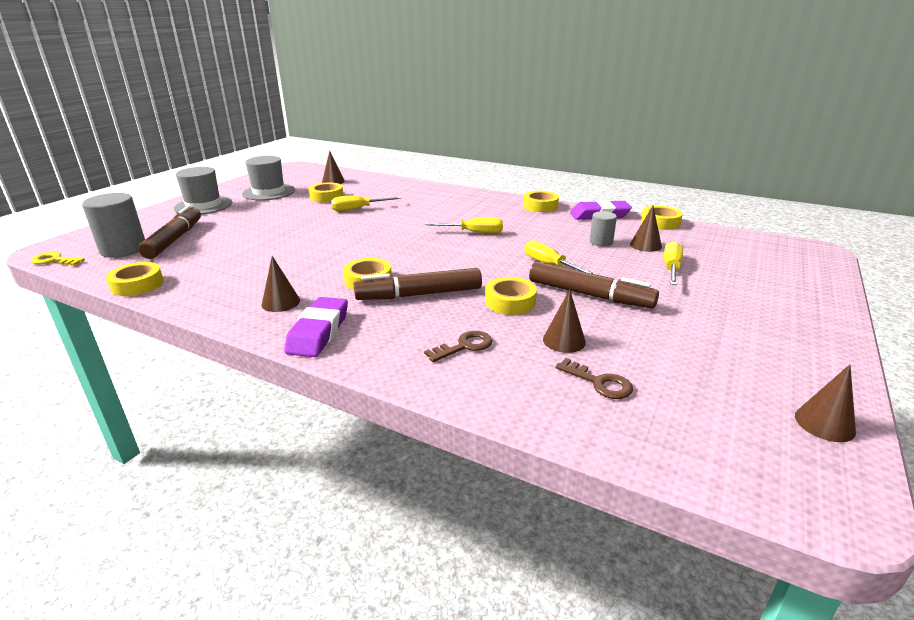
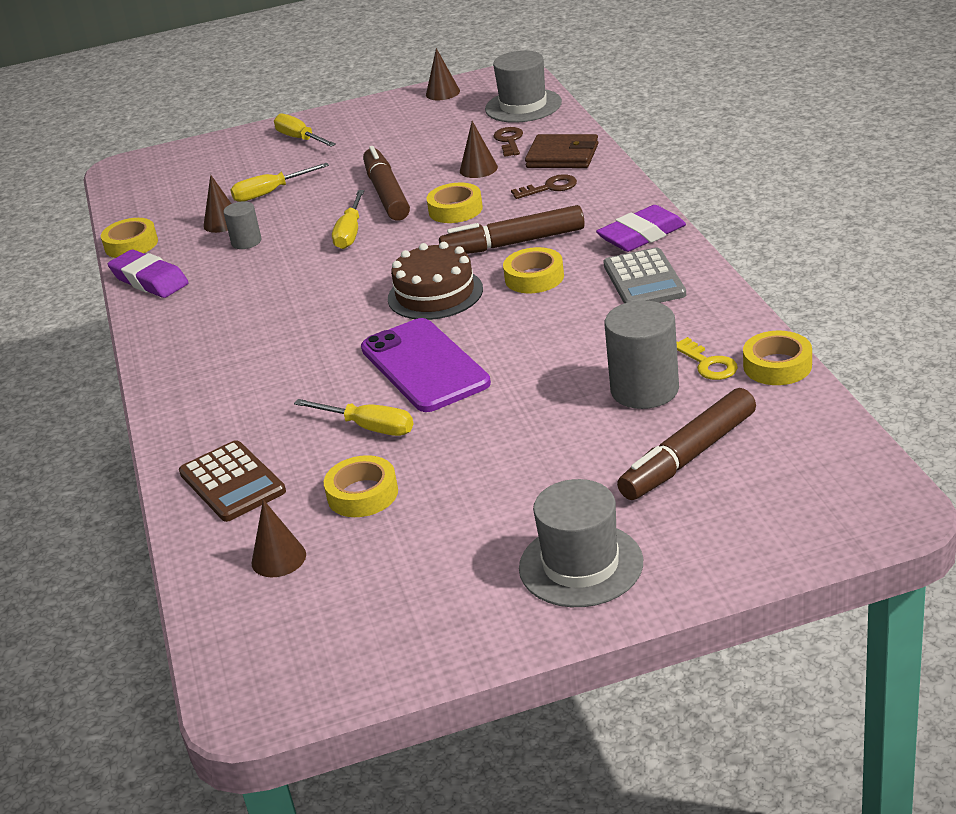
camera: 130 degrees left, 5 degrees up
yellow key [31,252,85,266] -> yellow key moved to [677,337,738,380]
grey cylinder [82,193,145,258] -> grey cylinder moved to [604,301,679,409]
grey hat [242,156,295,201] -> grey hat moved to [485,50,562,123]
brown cone [262,256,300,312] -> grey calculator [603,247,686,303]
brown marker [354,268,482,300] -> brown marker turned 135 degrees clockwise [439,205,585,254]
brown key [424,331,493,362] -> brown key turned 150 degrees clockwise [511,174,577,199]
yellow screwdriver [425,217,503,233] -> yellow screwdriver moved to [274,114,336,147]
yellow tape [523,191,559,212] -> none
none -> brown calculator [179,440,286,522]
none -> purple phone [361,318,491,412]
none -> brown cake [388,242,483,320]
none -> brown wallet [525,134,599,168]

